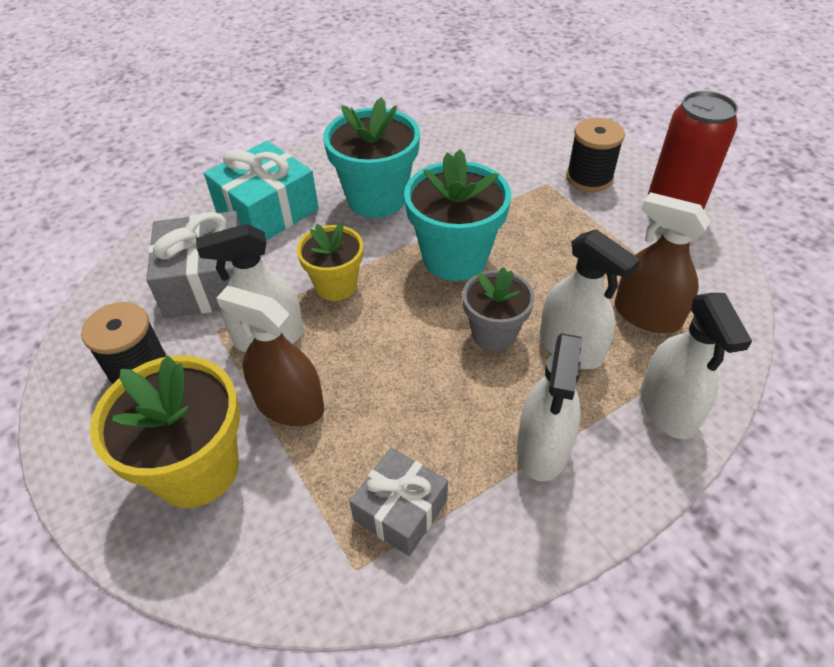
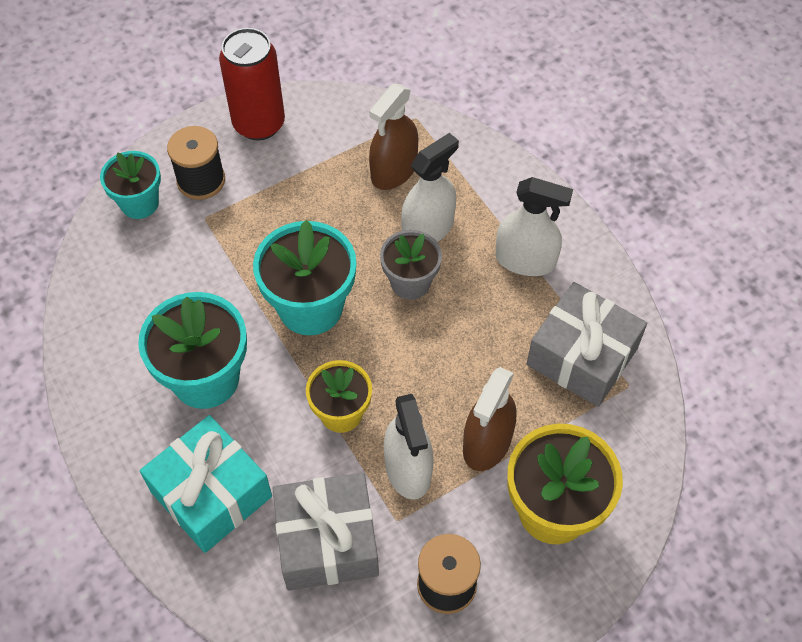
camera: 90 degrees left, 10 degrees up
grey gift [349,447,448,556] -> grey gift [527,282,647,407], size x1.58
white spray bottle [641,293,752,439] -> none
none -> turquoise flower pot [100,151,161,219]

